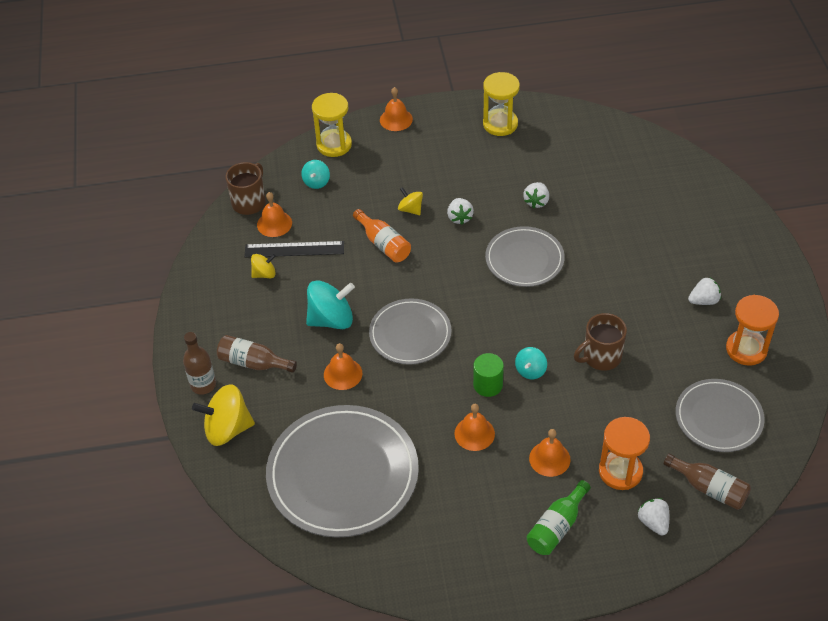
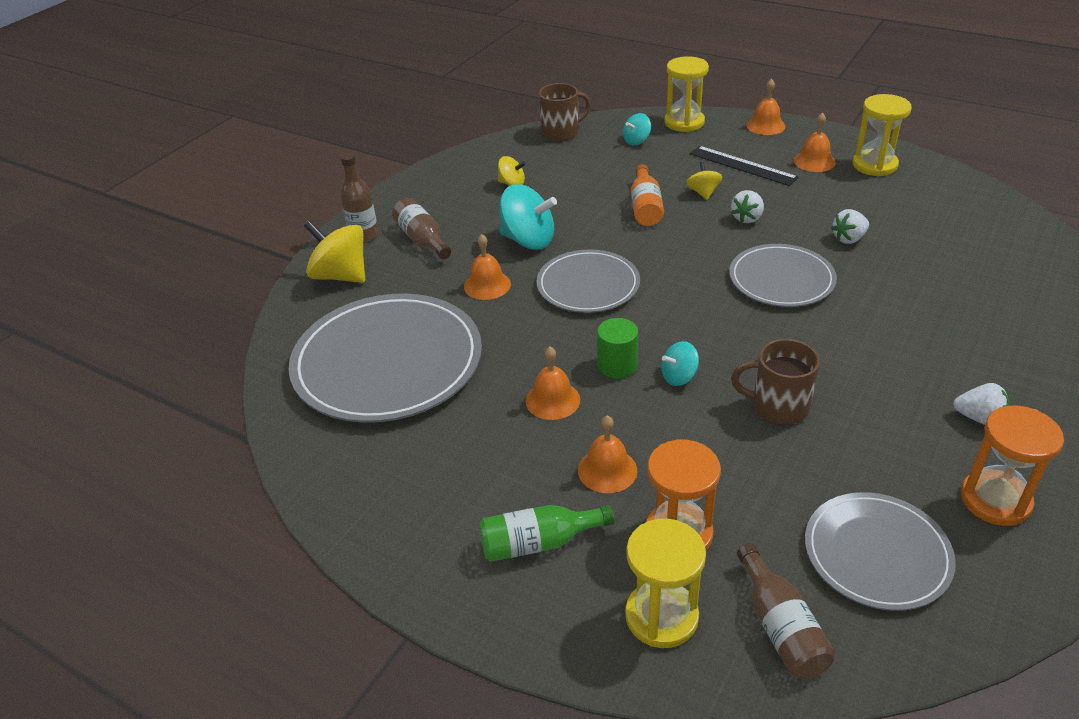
camera: 40 degrees right, 10 degrees down
black ruler [244,241,344,257] -> black ruler moved to [690,146,799,186]
orange bell [257,192,292,237] -> orange bell moved to [794,113,836,172]
white strawberry [638,498,669,536] -> yellow hourglass [625,519,706,648]

